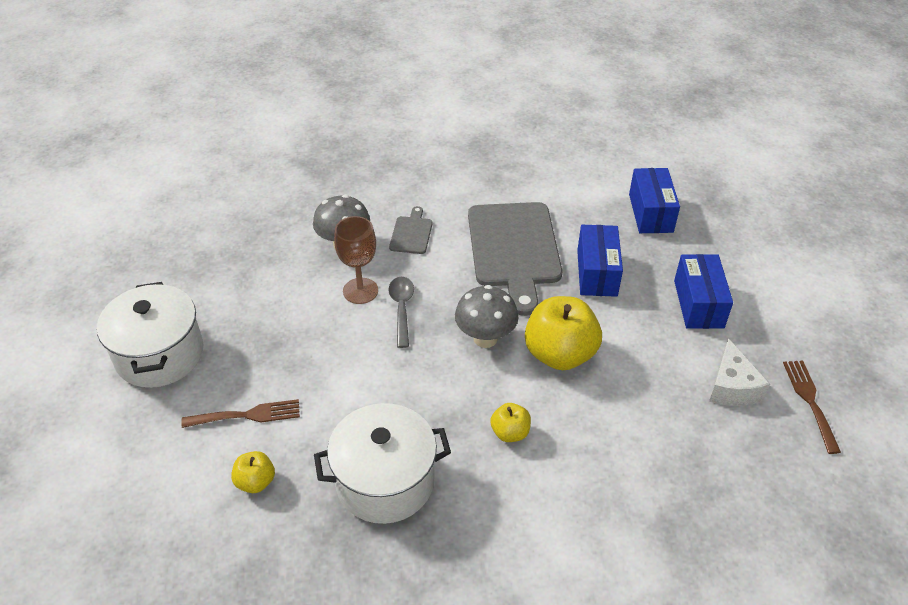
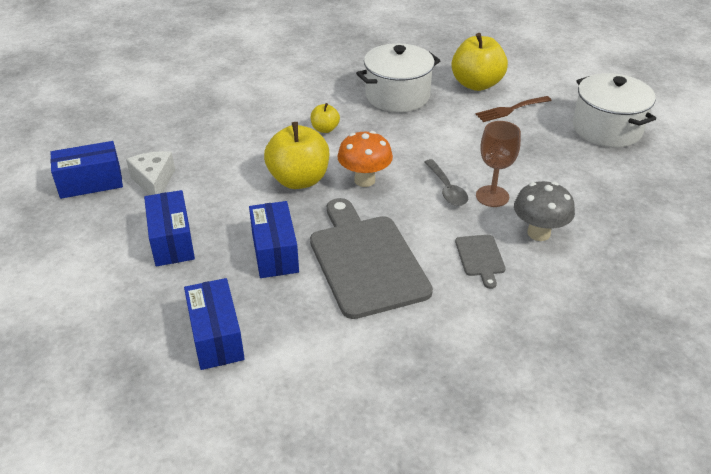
camera: 165 degrees right, 5 degrees down
yellow apple [231,451,275,493] -> yellow apple [451,33,508,91], size x2.01
grey mushroom [455,285,518,348] -> orange mushroom [337,131,393,187]
brown fork [783,360,841,454] -> blue box [50,141,123,199]

